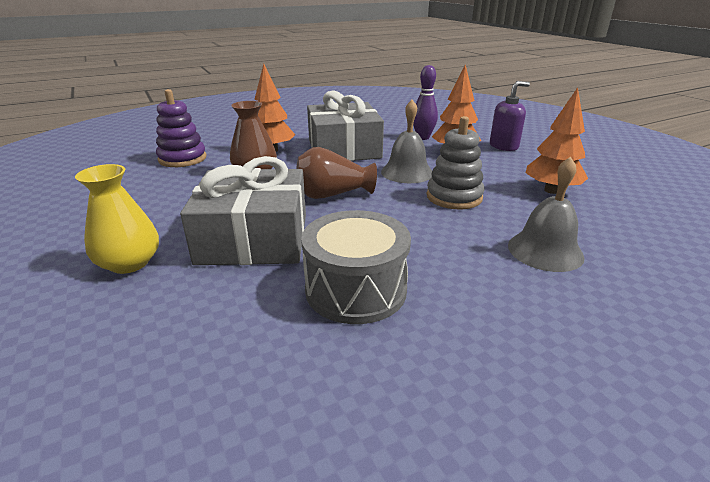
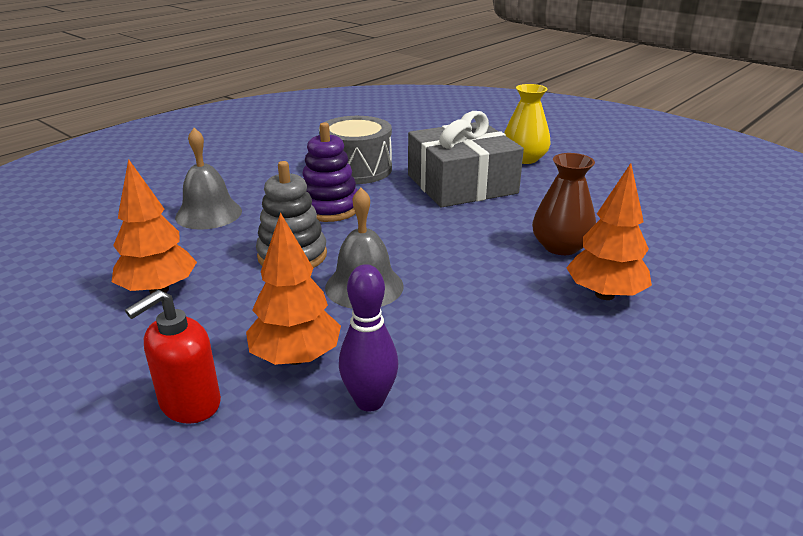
camera: 160 degrees right, 0 degrees up
purple stacking toy [156,89,206,167] -> purple stacking toy moved to [303,122,358,222]
brown vase [296,147,377,199] -> none
grey gift [307,91,384,161] -> none
purple soap dispenser [490,81,530,151] -> red soap dispenser [125,290,221,424]

